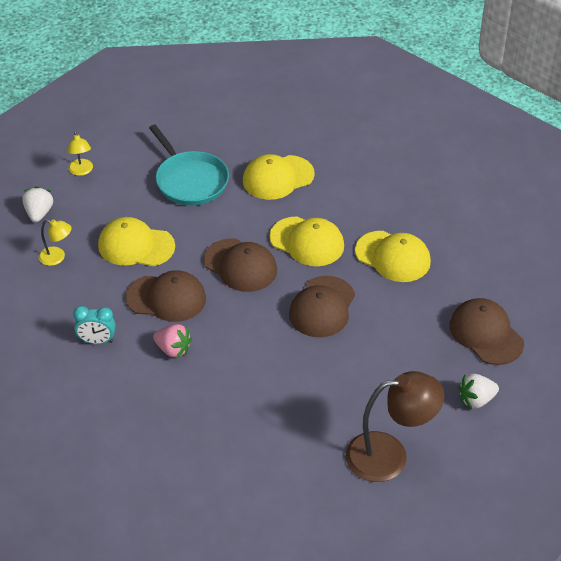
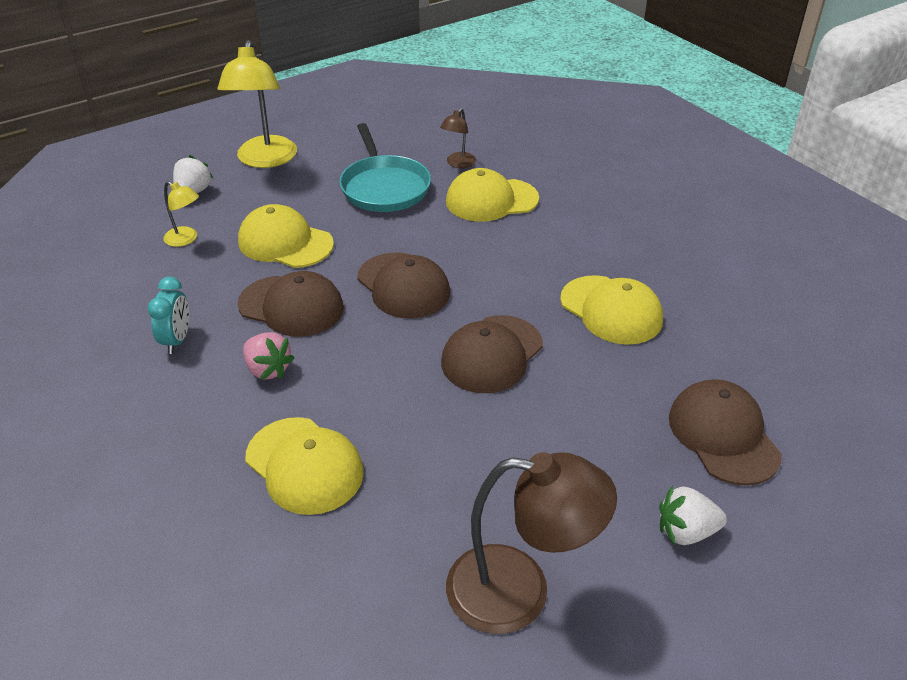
camera: 15 degrees right, 5 degrees down
yellow lamp [67,131,93,176] -> yellow lamp [217,40,297,168], size x2.04
turquoise clock [73,306,116,344] -> turquoise clock turned 105 degrees counterclockwise [148,276,189,354]
yellow cap [269,217,344,266] -> yellow cap moved to [246,417,364,515]
none -> brown lamp [440,108,476,168]

